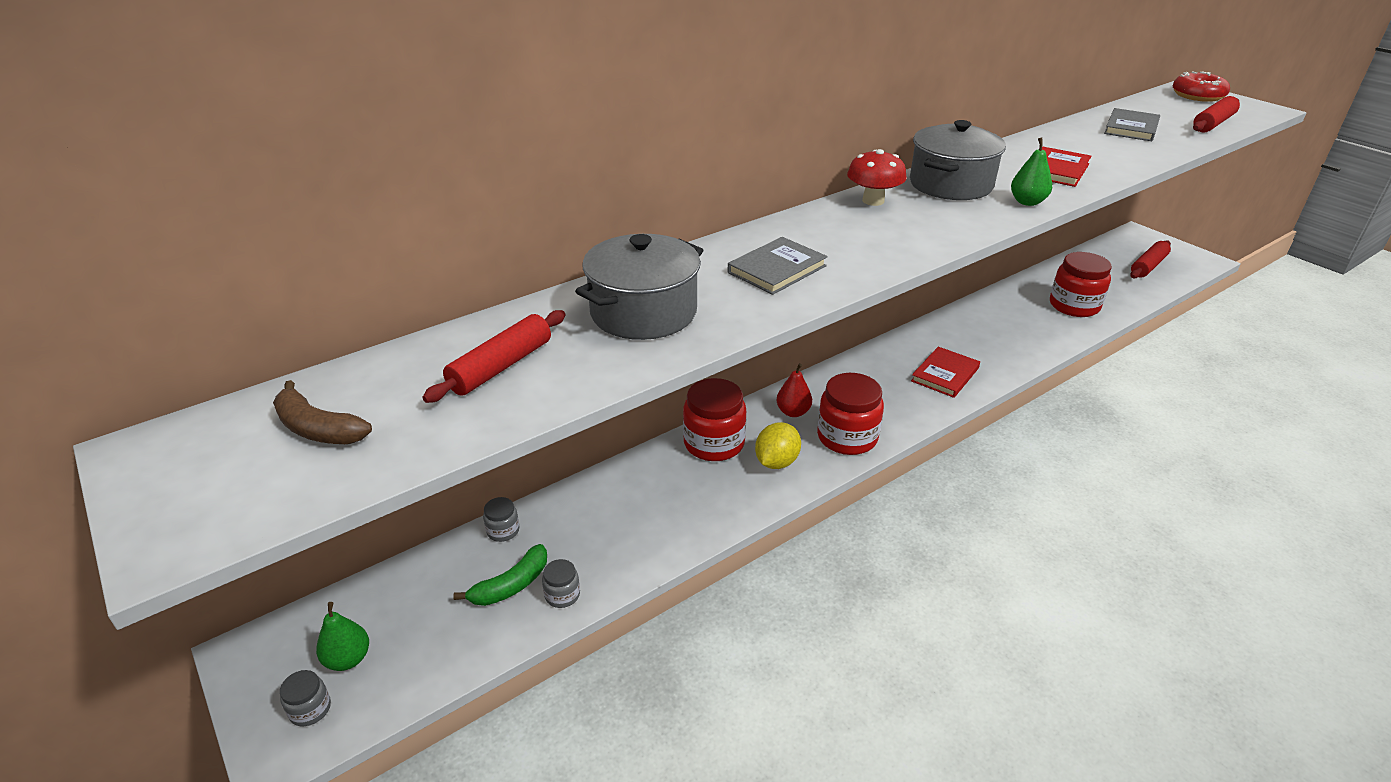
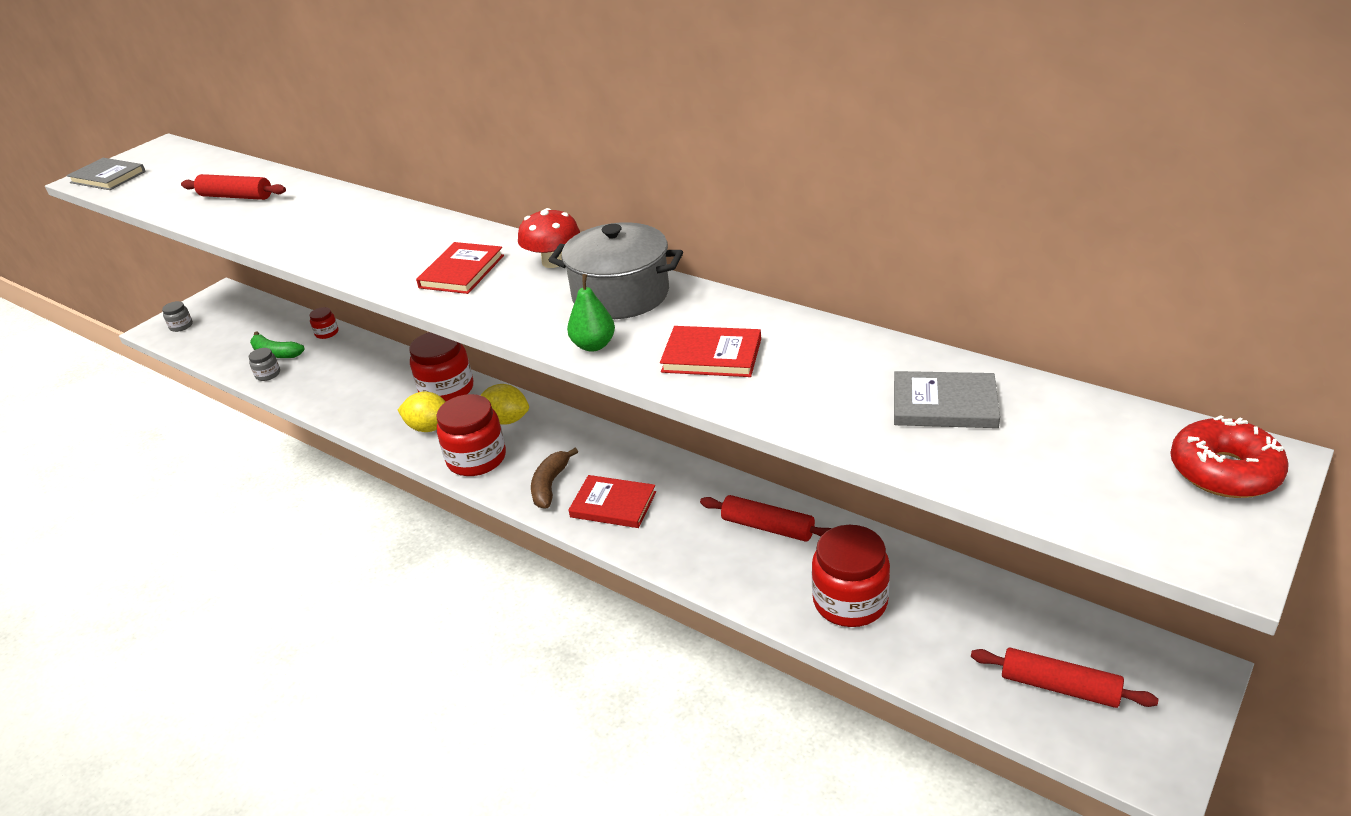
camera: 75 degrees right, 0 degrees up
brown banana [273,380,372,444] -> brown banana moved to [531,448,578,509]
green pear [316,602,369,671] -> none
grey jar [483,497,520,542] -> red jar [309,307,339,339]
grey pot [575,234,703,340] -> none
grey book [728,237,828,295] -> grey book moved to [67,158,146,190]
red pear [776,363,812,417] -> yellow lemon [480,384,529,425]
red rolling pin [1193,96,1240,132] -> red rolling pin moved to [700,495,832,542]
none -> red book [416,242,504,294]

